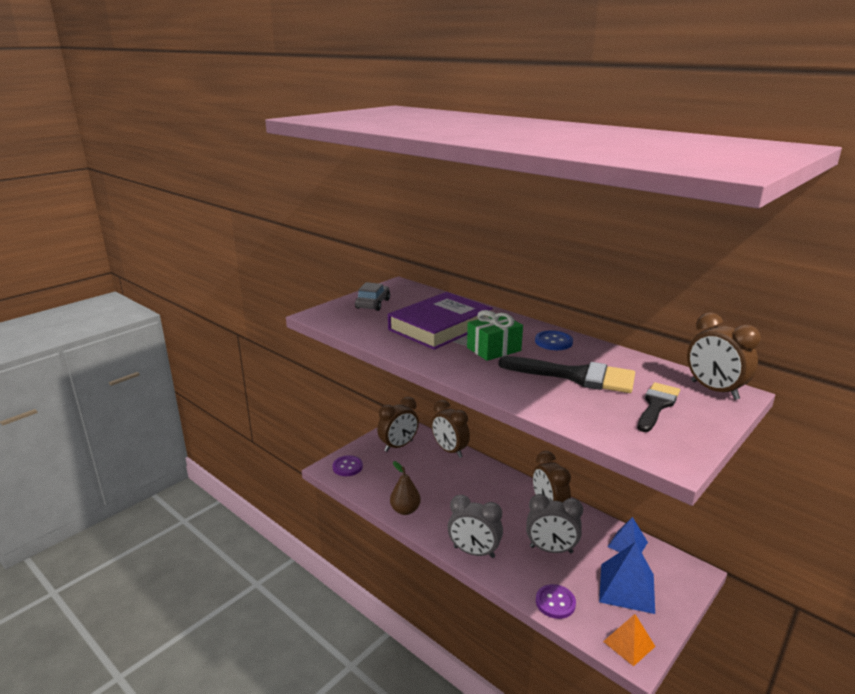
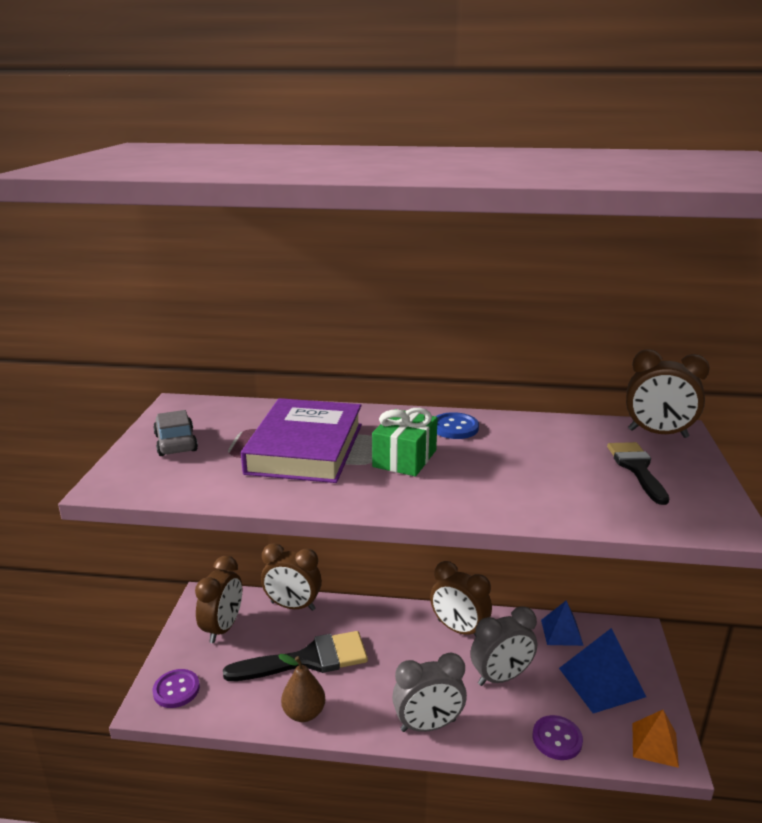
camera: 35 degrees left, 0 degrees up
black brush [498,356,635,393] -> black brush moved to [223,631,368,681]

